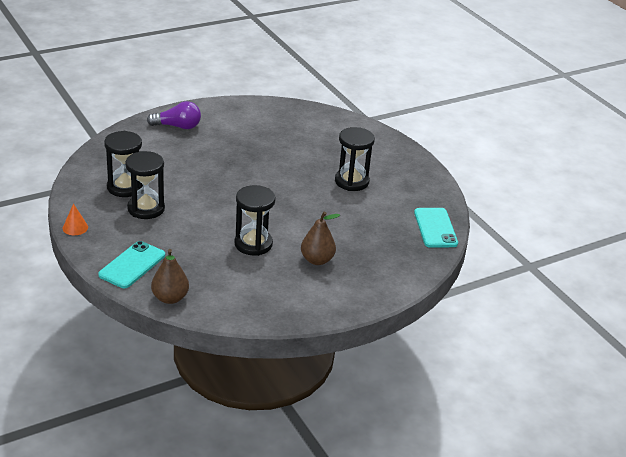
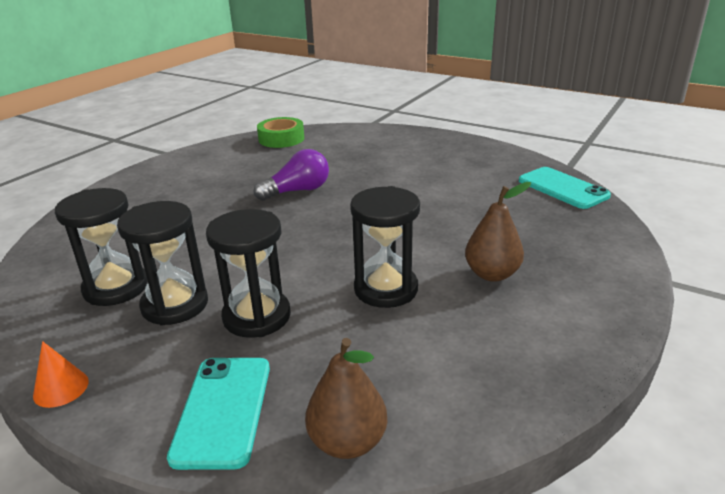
camera: 25 degrees left, 5 degrees down
purple light bulb [147,101,201,129] -> purple light bulb moved to [254,149,329,201]
black hourglass [335,127,375,191] -> black hourglass moved to [206,209,291,338]
none -> green tape [257,117,304,148]

